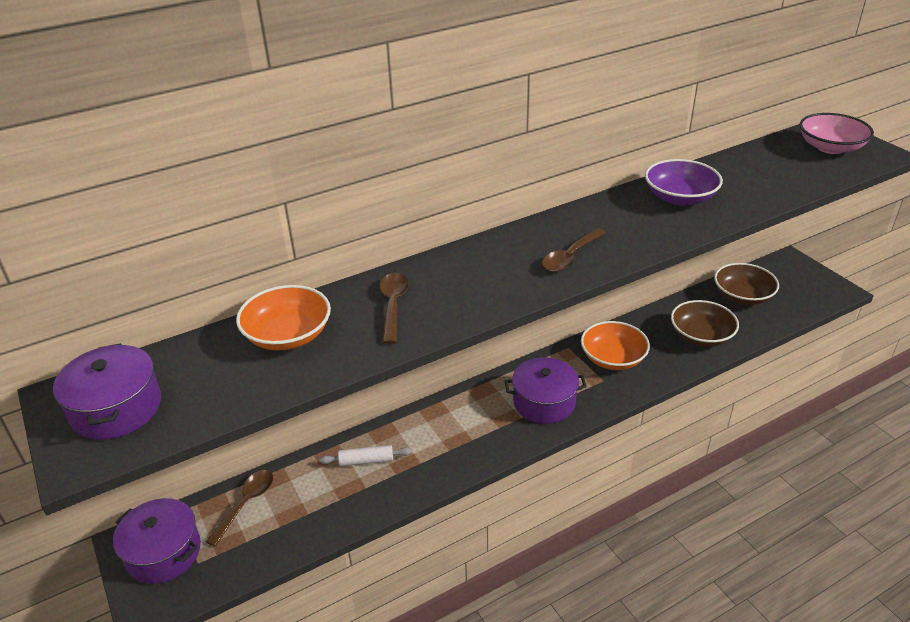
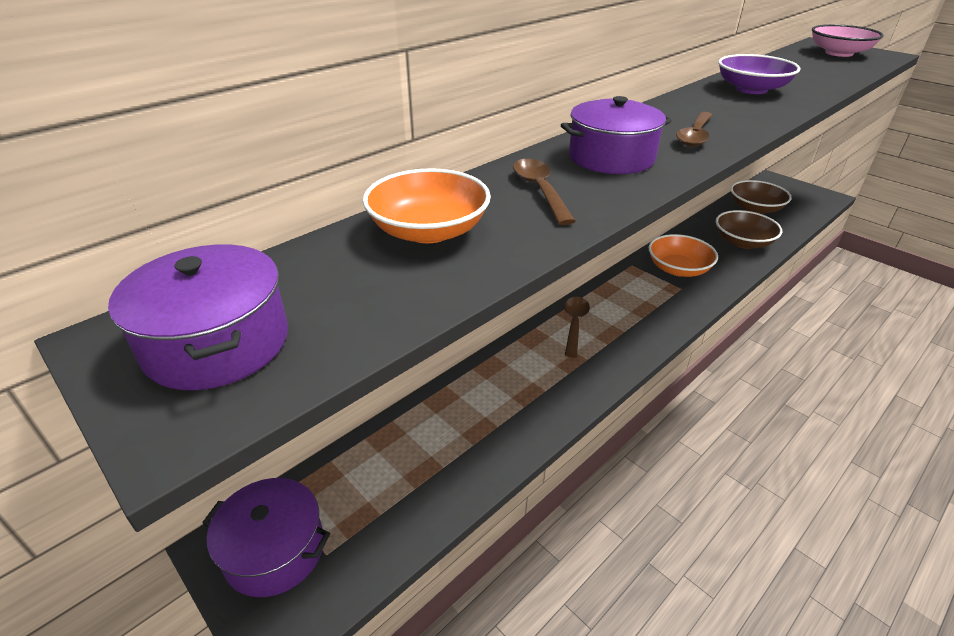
camera: 15 degrees left, 0 degrees up
brown spoon [206,470,273,546] -> brown spoon moved to [565,297,590,358]
white rolling pin [319,445,412,466] -> none
purple pot [505,358,587,424] -> purple pot moved to [561,96,672,174]

